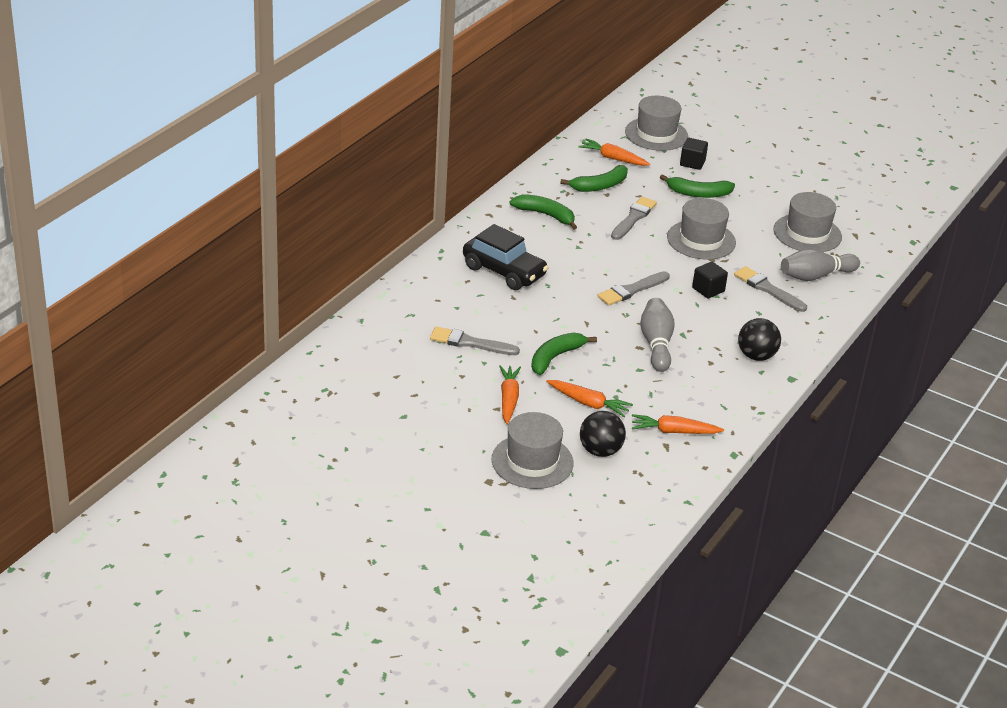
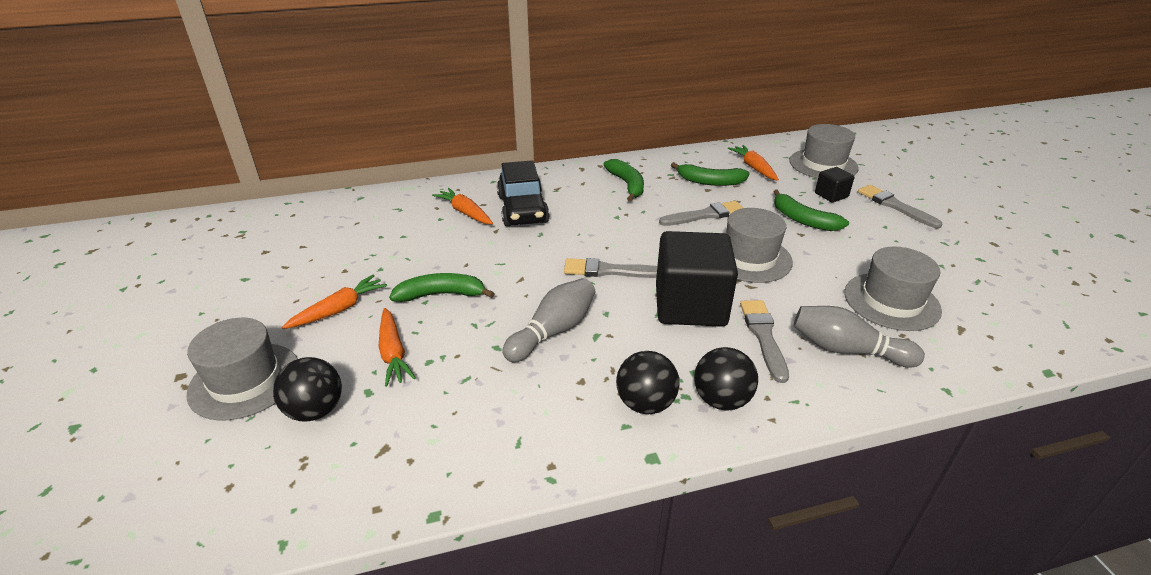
camera: 45 degrees right, 0 degrees up
grey brush [430,327,520,355] -> grey brush moved to [858,185,942,229]
orange carrot [632,414,724,434] -> orange carrot moved to [432,188,493,224]
black cube [692,262,728,299] -> black cube [656,231,738,327], size x2.18
none -> black ball [694,347,758,410]

